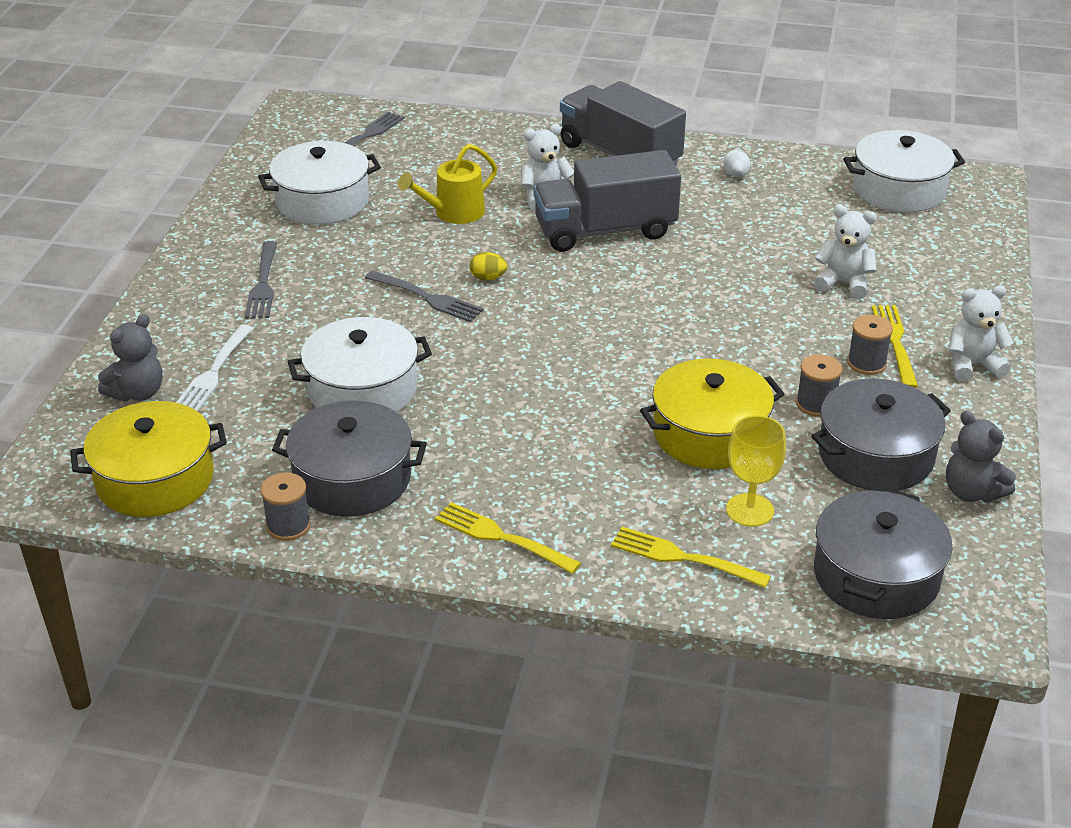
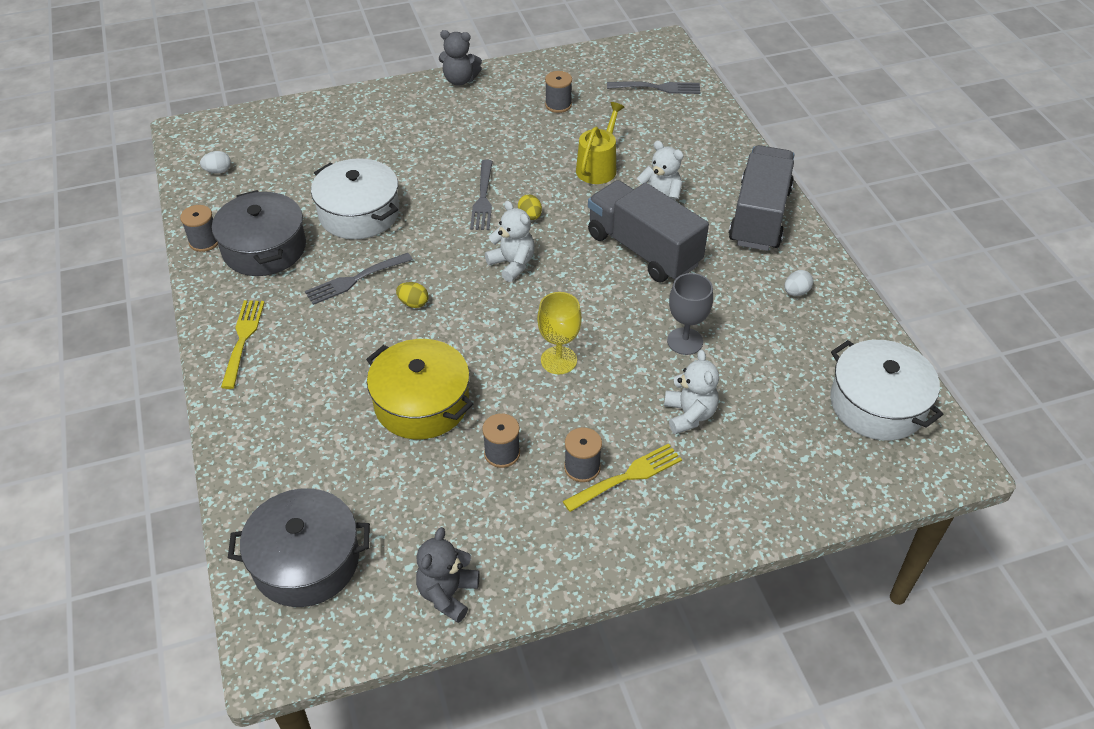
camera: 60 degrees right, 10 degrees up
yellow pot [70,401,227,517] -> white egg [200,151,231,174]
grey teddy bear [98,314,163,402] -> grey teddy bear moved to [439,30,482,86]
white fork [176,324,253,412] -> none
grey fork [245,241,277,319] -> grey fork moved to [305,253,413,305]
white pot [258,141,381,225] -> grey spool [545,71,572,113]
yellow watering can [398,144,497,224] -> yellow watering can turned 90 degrees clockwise [576,102,624,184]
yellow fork [611,527,771,588] -> none
yellow goblet [726,415,786,527] -> yellow goblet moved to [537,292,582,374]
grey pot [811,379,951,492] -> none
white teddy bear [949,286,1014,382] -> white teddy bear moved to [485,201,535,282]
none -> yellow egg [396,282,428,308]
none -> grey goblet [667,273,713,355]

